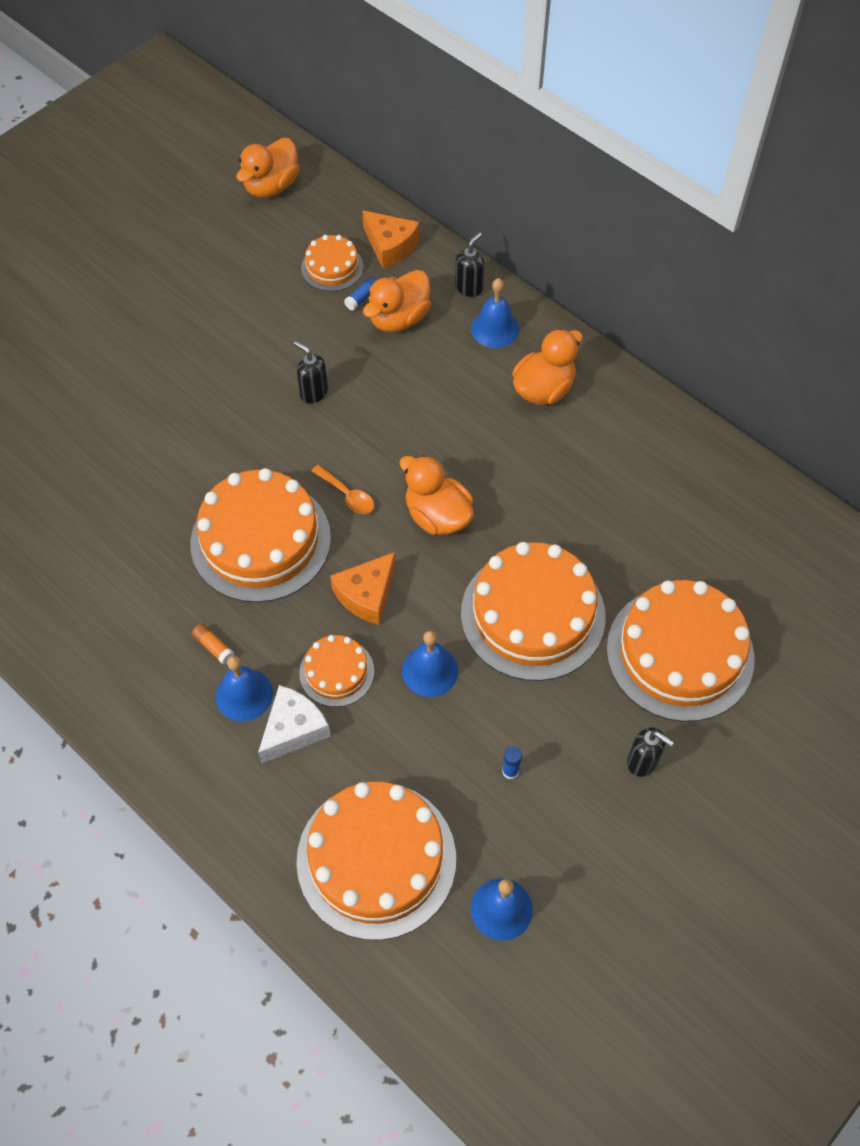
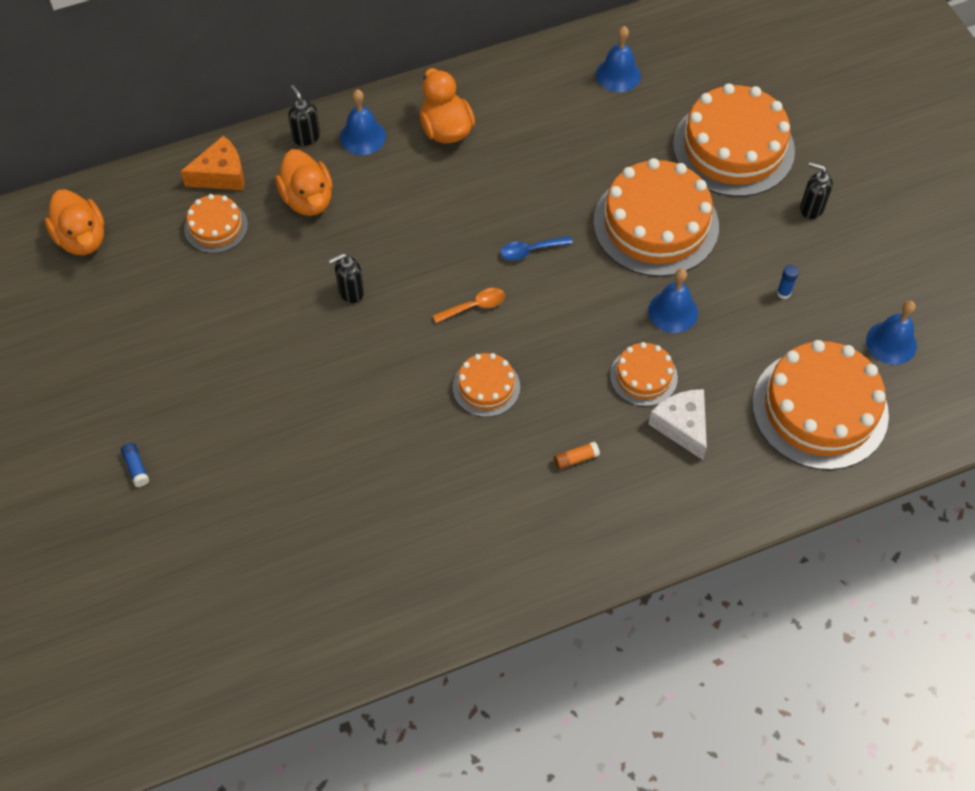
camera: 65 degrees left, 0 degrees up
orange cake [190,468,331,603] -> orange cake [453,353,520,417], size x0.51
blue bell [216,656,273,722] -> blue bell moved to [596,26,641,92]
orange cheese [330,552,396,625] -> none
blue glue stick [344,276,377,311] -> blue glue stick moved to [121,443,149,487]
orange duck [400,455,474,535] -> blue spoon [500,236,573,261]
black soap dispenser [627,727,674,777] -> black soap dispenser turned 120 degrees counterclockwise [800,162,833,219]

